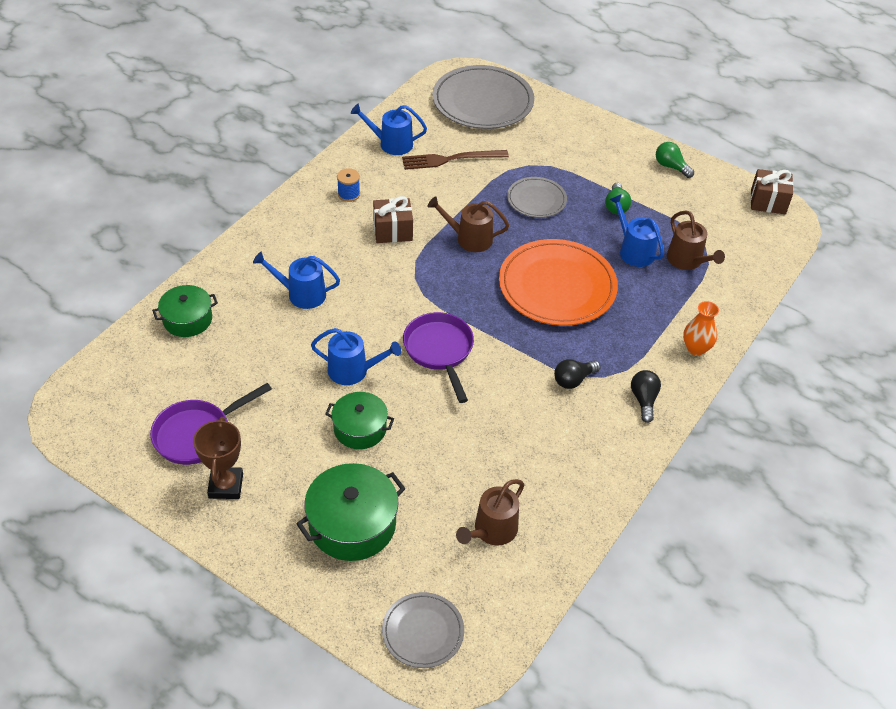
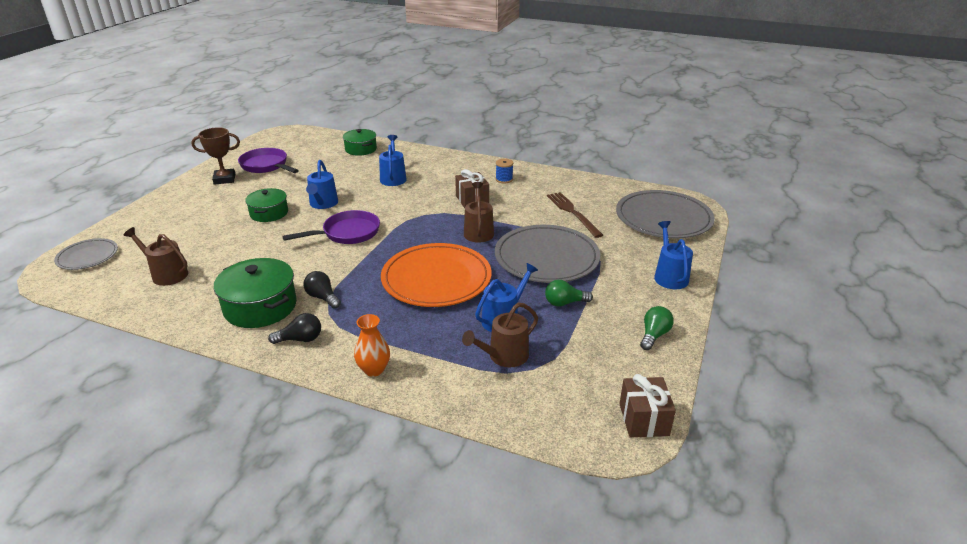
camera: 80 degrees right, 15 degrees down
green pot [296,463,406,561] -> green pot moved to [214,258,297,328]
blue watering can [351,104,427,155] -> blue watering can moved to [654,221,693,289]
grey plate [507,177,567,218] -> grey plate [495,225,600,283], size x1.84

